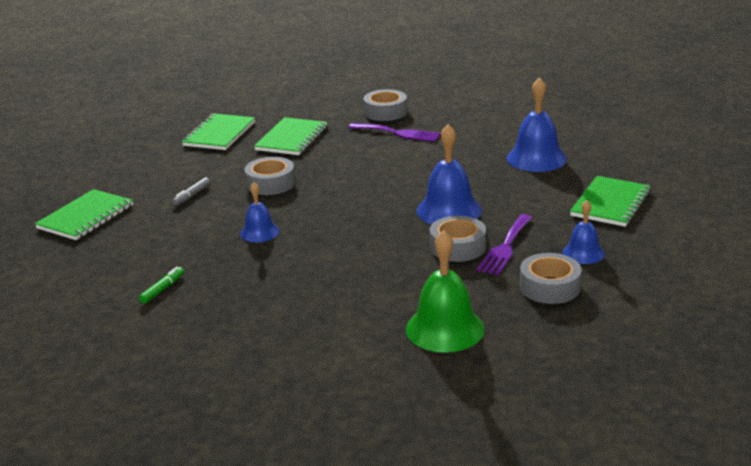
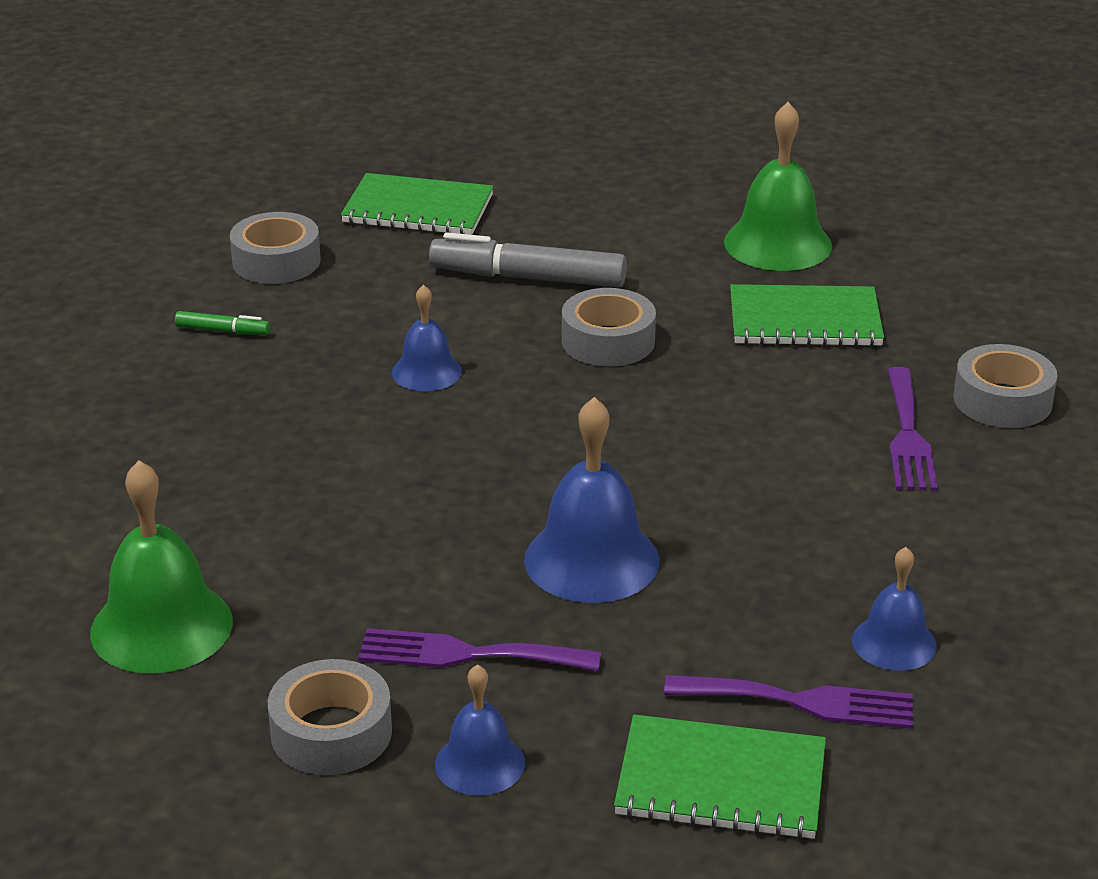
camera: 70 degrees right, 5 degrees up
grey marker [172,177,210,206] -> grey marker [429,233,627,288], size x2.14
green notebook [182,113,255,150] -> green bell [724,102,832,271]
grey tape [430,216,486,262] -> grey tape moved to [230,212,321,284]
blue bell [506,77,567,172] -> blue bell [852,547,937,671], size x0.59
none -> purple fork [664,675,913,729]

